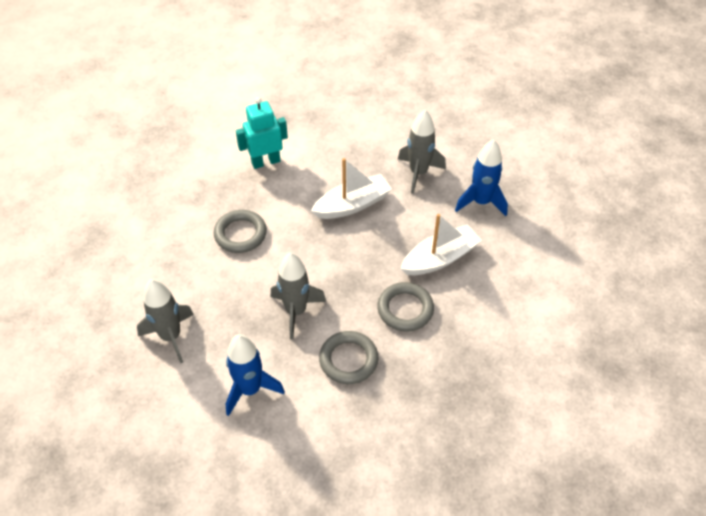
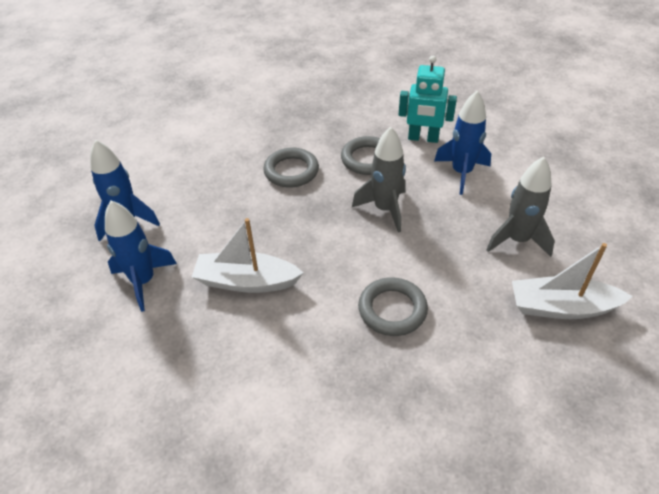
camera: 145 degrees left, 5 degrees down
turquoise robot [236,97,288,169] -> turquoise robot moved to [399,56,457,143]
grey rocket [398,110,446,194] -> blue rocket [105,201,177,312]
white boat [401,214,482,275] -> white boat moved to [512,243,632,319]

